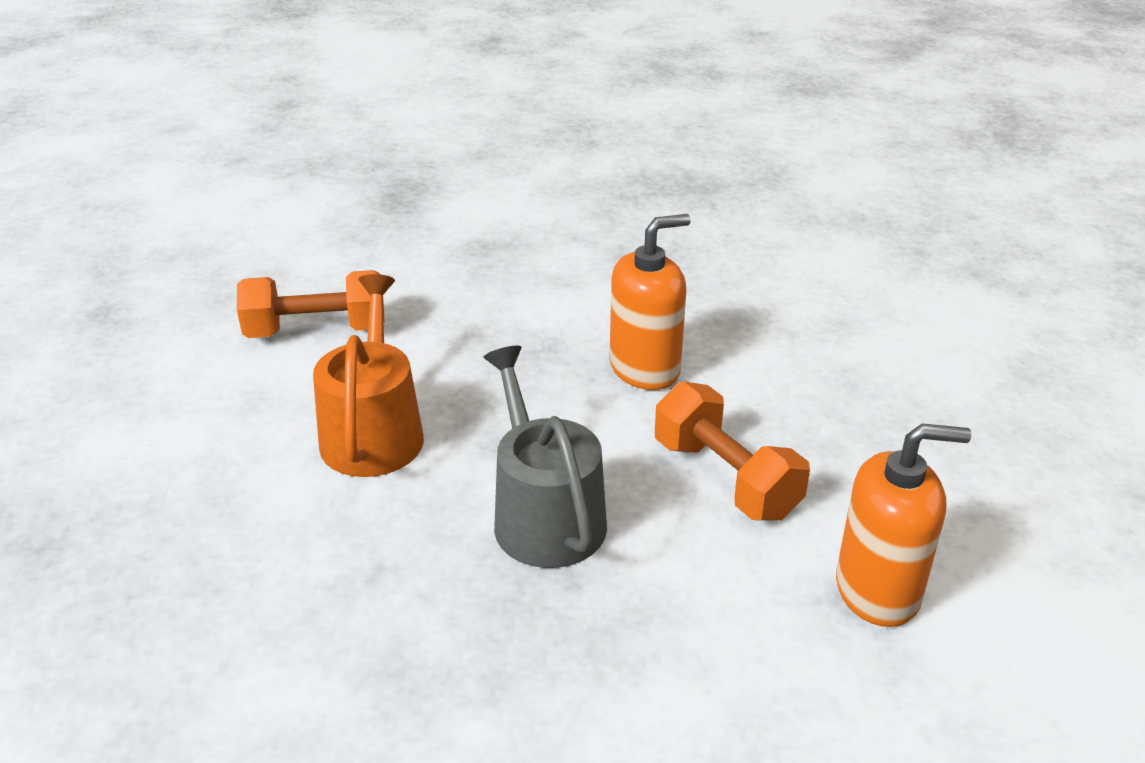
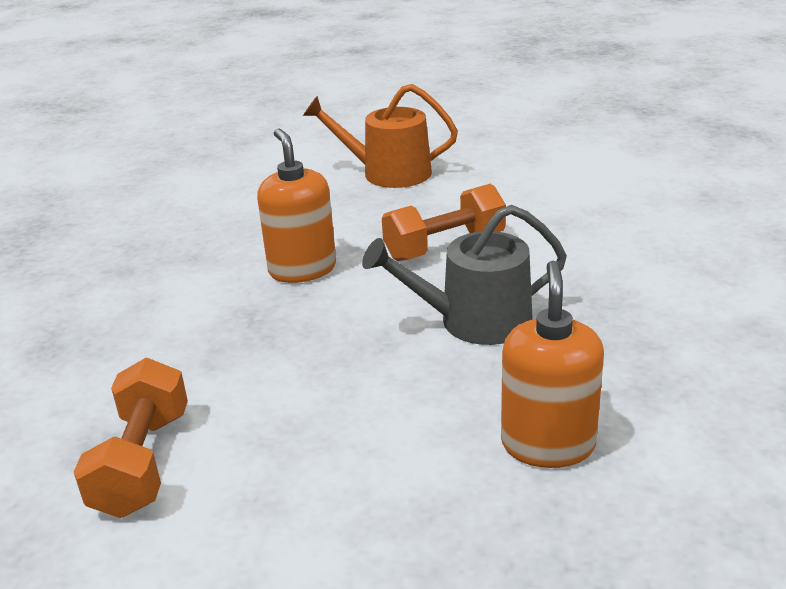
camera: 80 degrees left, 5 degrees down
orange watering can [313,274,424,477] -> orange watering can moved to [303,84,458,188]
orange soap dispenser [836,424,971,627] -> orange soap dispenser moved to [501,261,604,468]

